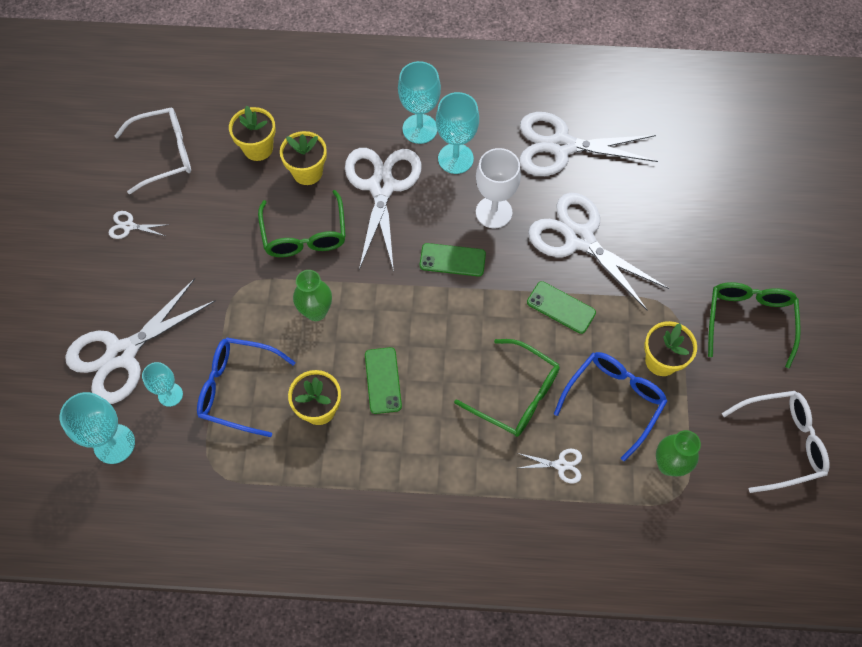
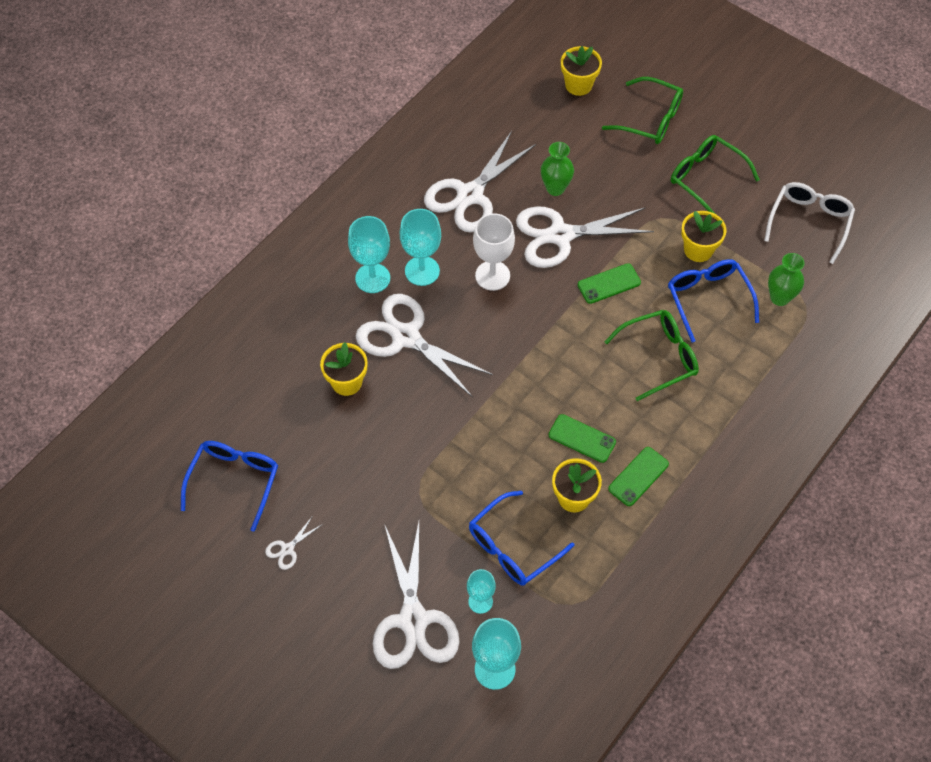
camera: 55 degrees left, 5 degrees down
white glasses [115,108,191,194] -> blue glasses [181,441,278,532]
yellow flower pot [229,106,276,161] -> yellow flower pot moved to [561,46,602,96]
green glasses [258,190,346,257] -> green glasses moved to [602,77,683,144]
green vase [293,270,332,321] -> green vase moved to [541,142,574,196]
green phone [420,243,486,277] -> green phone moved to [608,447,669,506]
white scissors [518,448,582,484] -> none

